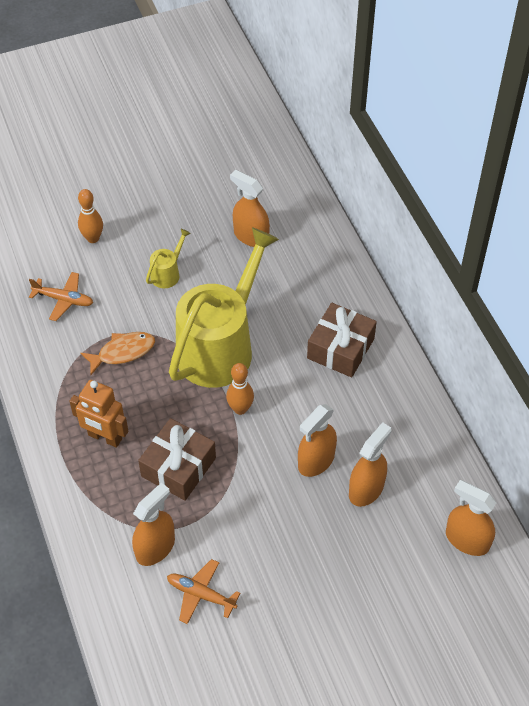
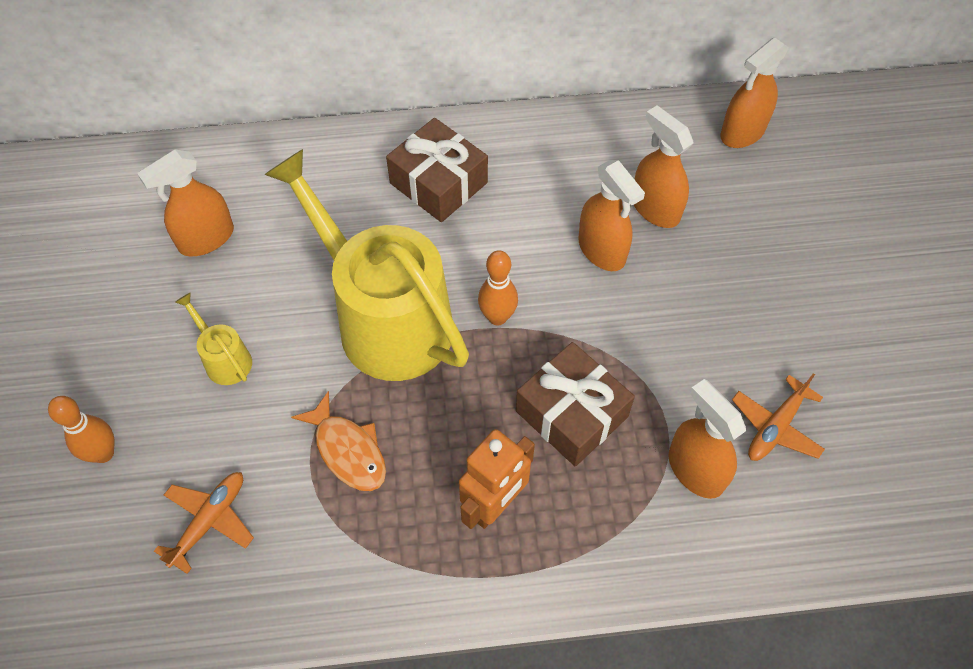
camera: 75 degrees left, 5 degrees up
orange fish [80,332,155,375] -> orange fish turned 150 degrees clockwise [291,391,386,491]

